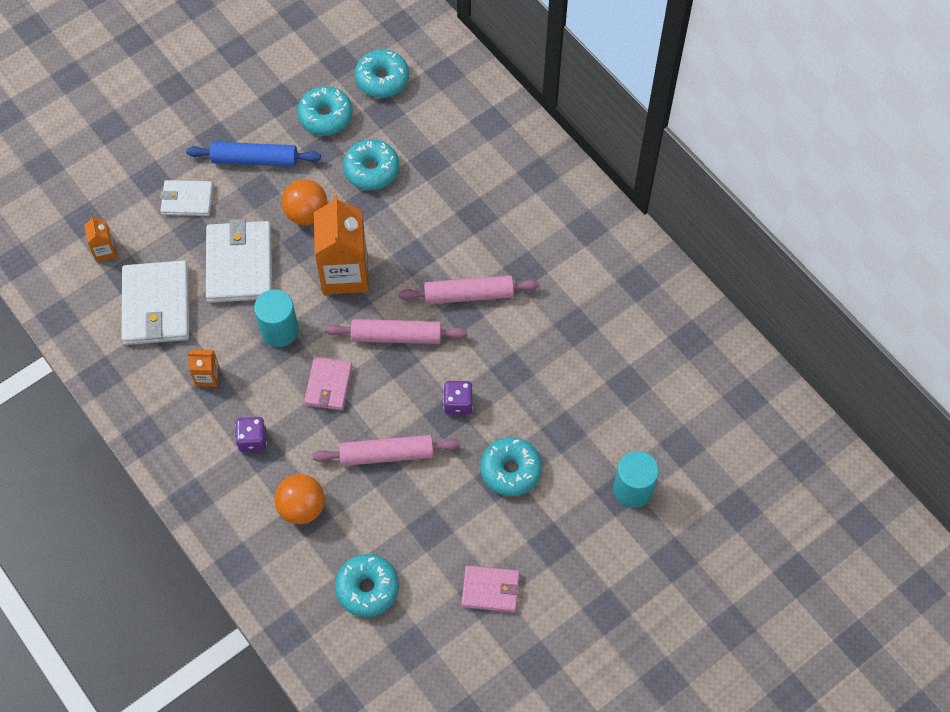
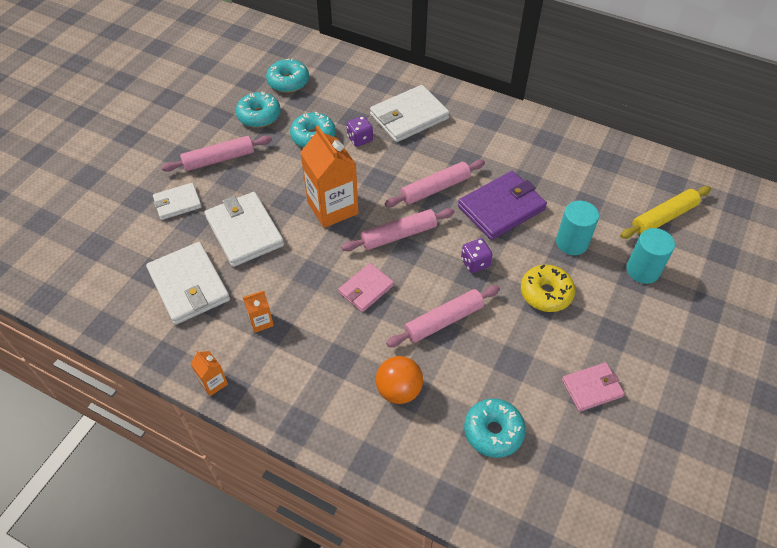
camera: 25 degrees left, 10 degrees down
orange carton [84,216,117,262] -> orange carton moved to [190,350,228,396]
blue rolling pin [186,142,321,167] -> pink rolling pin [161,136,272,172]
purple dice [235,417,267,452] -> purple dice moved to [347,116,373,147]
turquoise cylinder [254,289,299,347] -> turquoise cylinder moved to [556,201,599,255]
orange ball [282,179,328,225] -> none
pink wallet [304,357,353,411] -> pink wallet turned 60 degrees clockwise [338,263,394,312]
turquoise donut [480,437,542,496] -> yellow donut [521,265,575,312]
none -> white wallet [370,85,450,142]
none -> purple wallet [458,171,547,240]
none -> yellow rolling pin [620,186,711,239]

